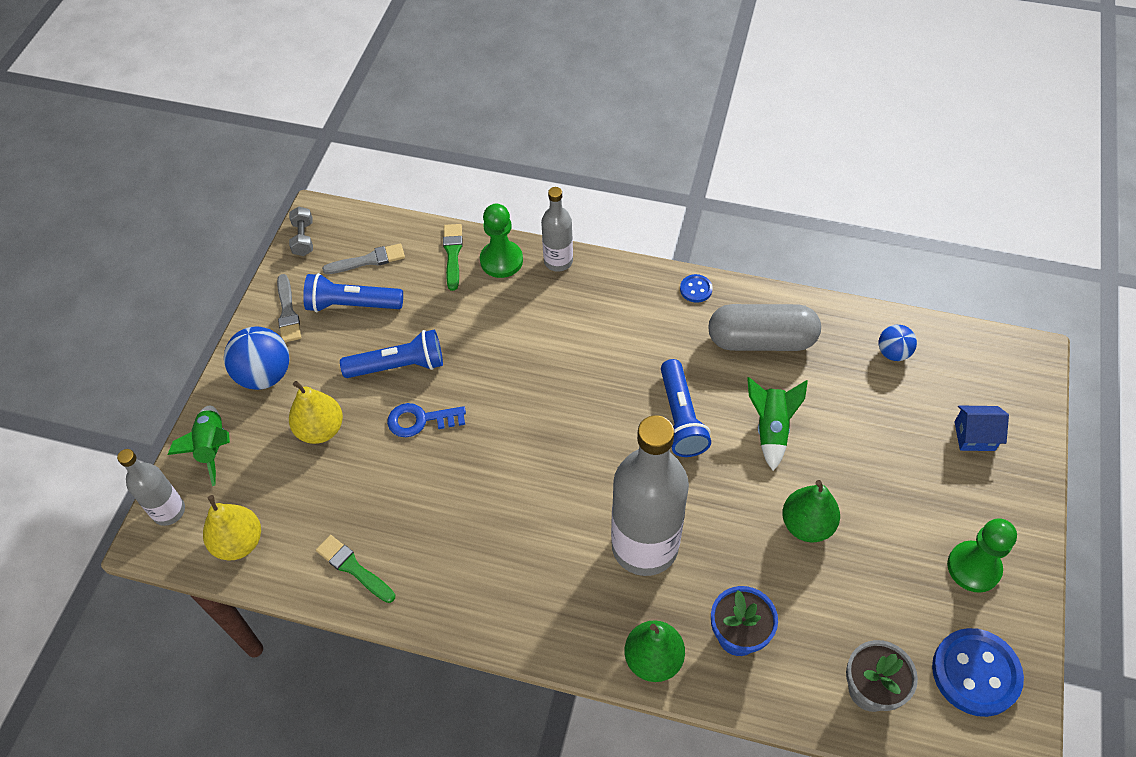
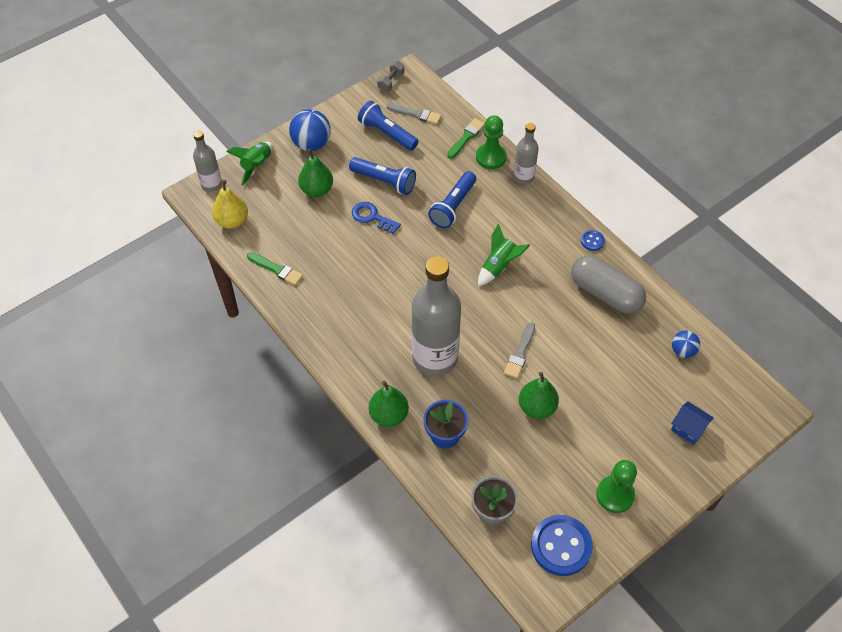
camera: 35 degrees right, 0 degrees up
grey brush [277,274,301,342] -> grey brush moved to [504,322,535,378]
yellow pear [289,381,343,444] -> green pear [298,149,333,197]
green brush [316,535,395,603] -> green brush turned 135 degrees clockwise [247,252,303,285]
blue flashlight [661,359,711,457] -> blue flashlight moved to [428,171,476,228]
green rocket [747,377,808,471] -> green rocket moved to [478,224,530,286]

